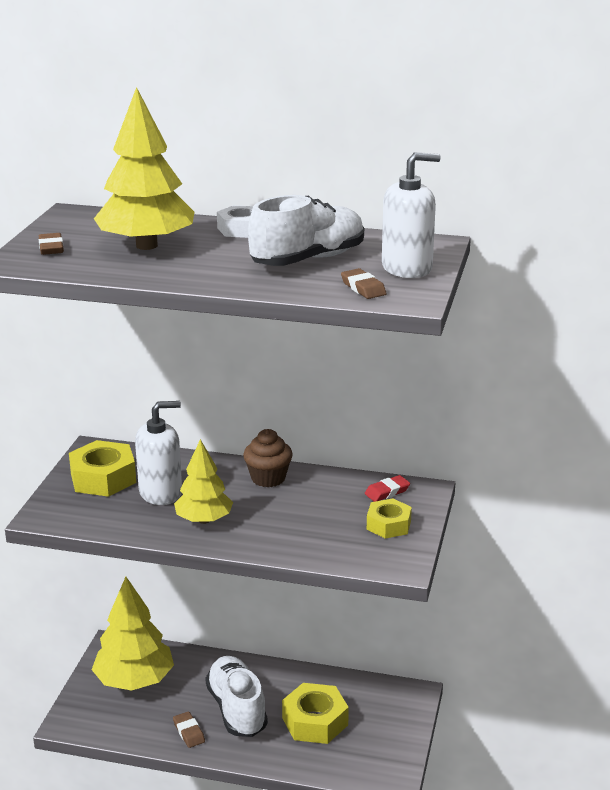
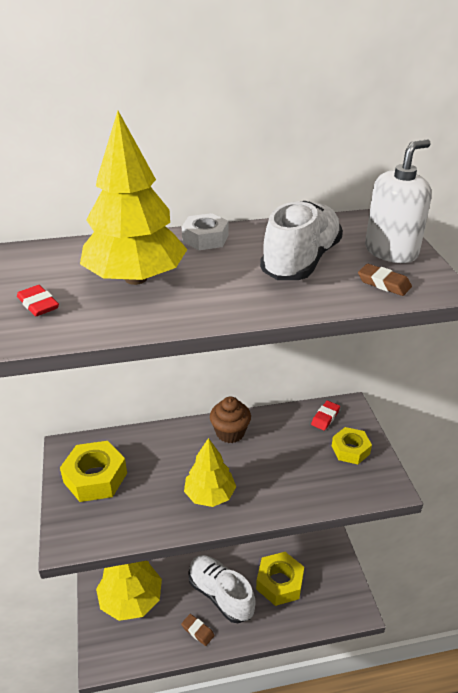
camera: 25 degrees left, 10 degrees up
brown eraser [39,233,64,255] -> red eraser [17,285,59,316]
white soap dispenser [135,401,182,505] -> none

